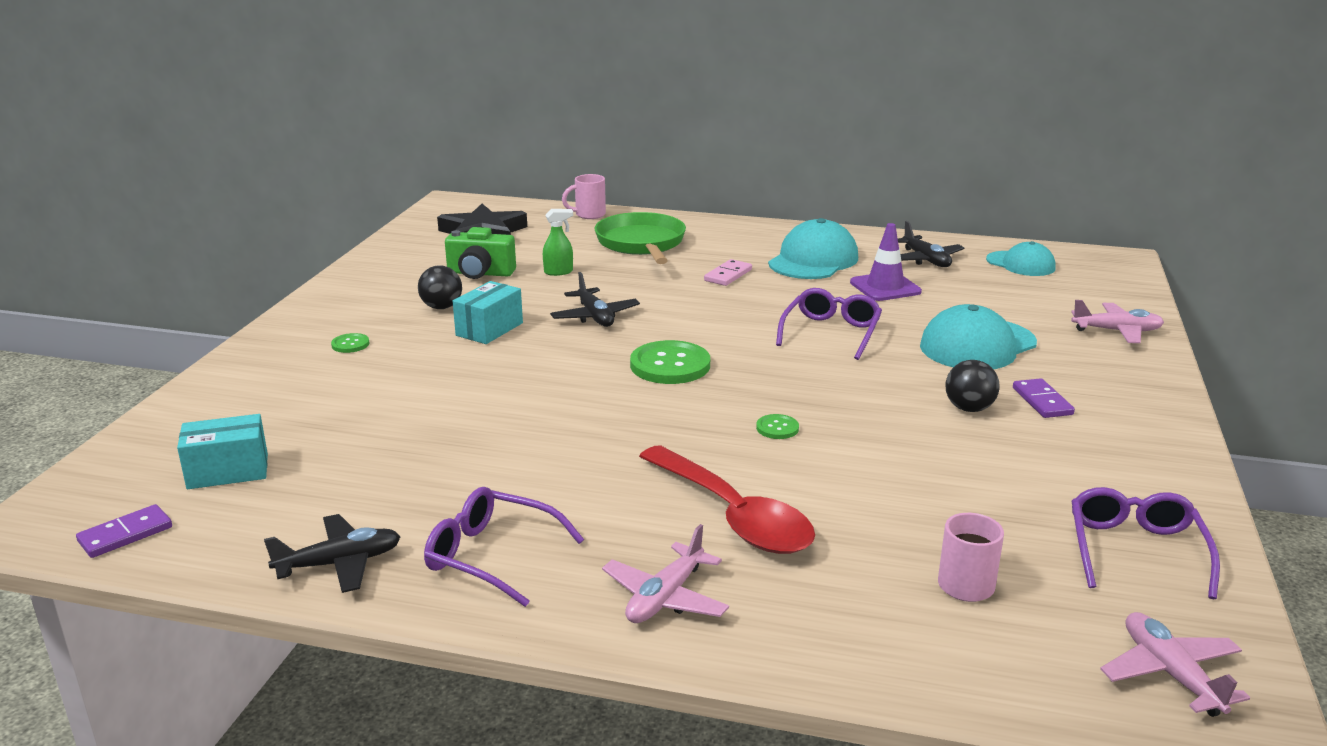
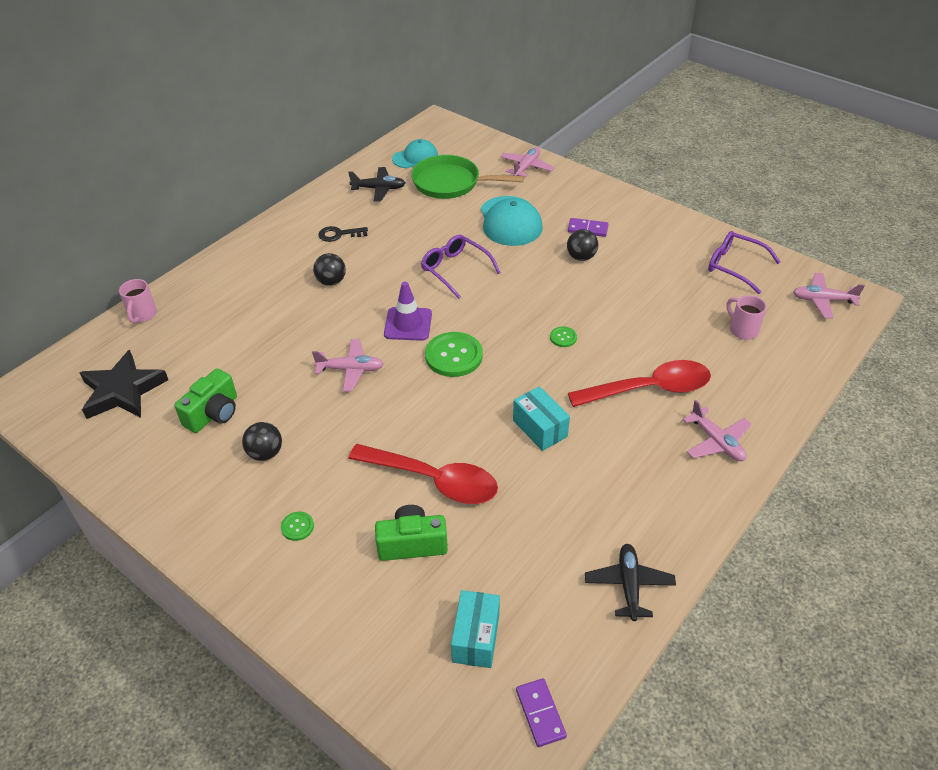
camera: 65 degrees left, 20 degrees up
purple glasses [424,487,584,607] -> none
turquoise box [453,281,523,344] -> turquoise box moved to [513,386,570,451]
green spray bottle [543,209,573,276] -> none
black plane [550,272,640,327] -> pink plane [312,339,384,392]
green pan [594,212,686,264] -> green pan moved to [411,155,524,199]
pink domino [704,259,752,286] -> black ball [313,253,346,286]
turquoise cap [768,218,858,279] -> black key [318,226,368,242]
purple traffic cone [850,223,922,301] -> purple traffic cone moved to [384,282,432,341]
none -> red spoon [348,444,498,504]
none -> green camera [375,505,448,561]

